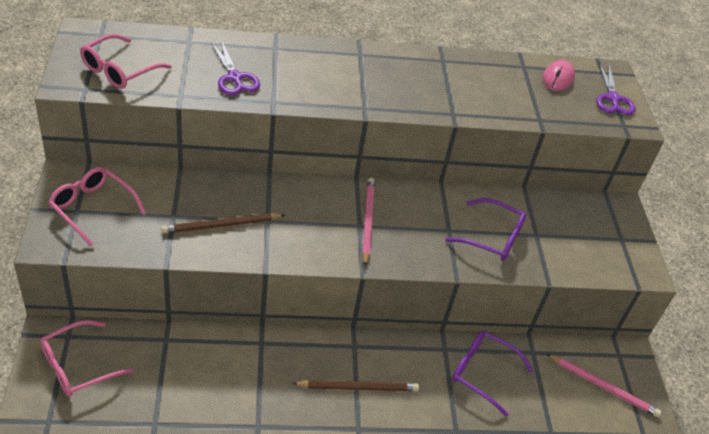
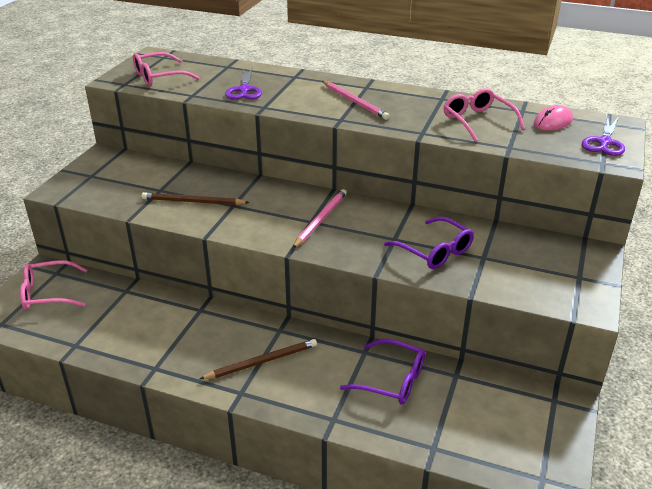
camera: 30 degrees right, 10 degrees down
pink glasses [48,167,146,247] -> pink glasses moved to [443,88,525,142]
brown pencil [292,380,419,391] -> brown pencil turned 45 degrees counterclockwise [200,339,317,379]
purple glasses [452,330,533,417] -> purple glasses turned 150 degrees clockwise [340,339,425,405]
pink pencil [547,354,661,417] -> pink pencil moved to [322,81,390,120]

